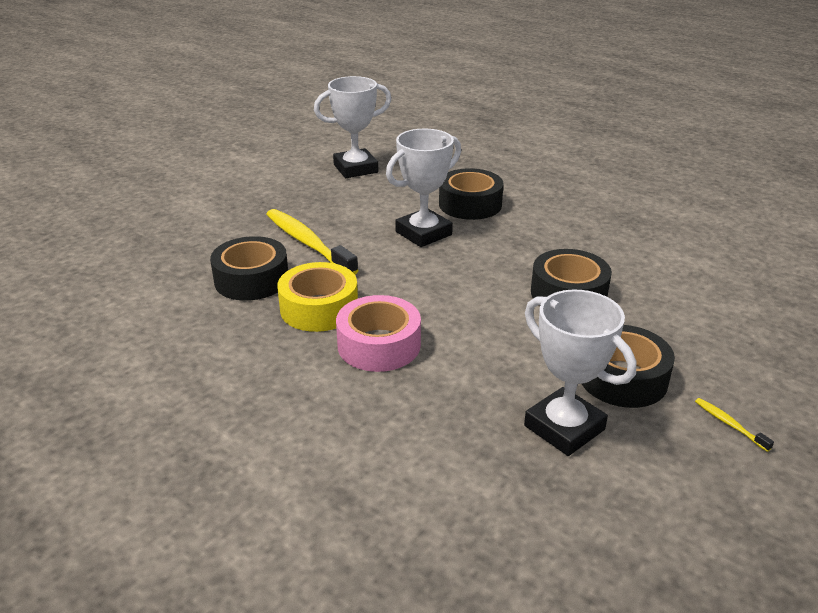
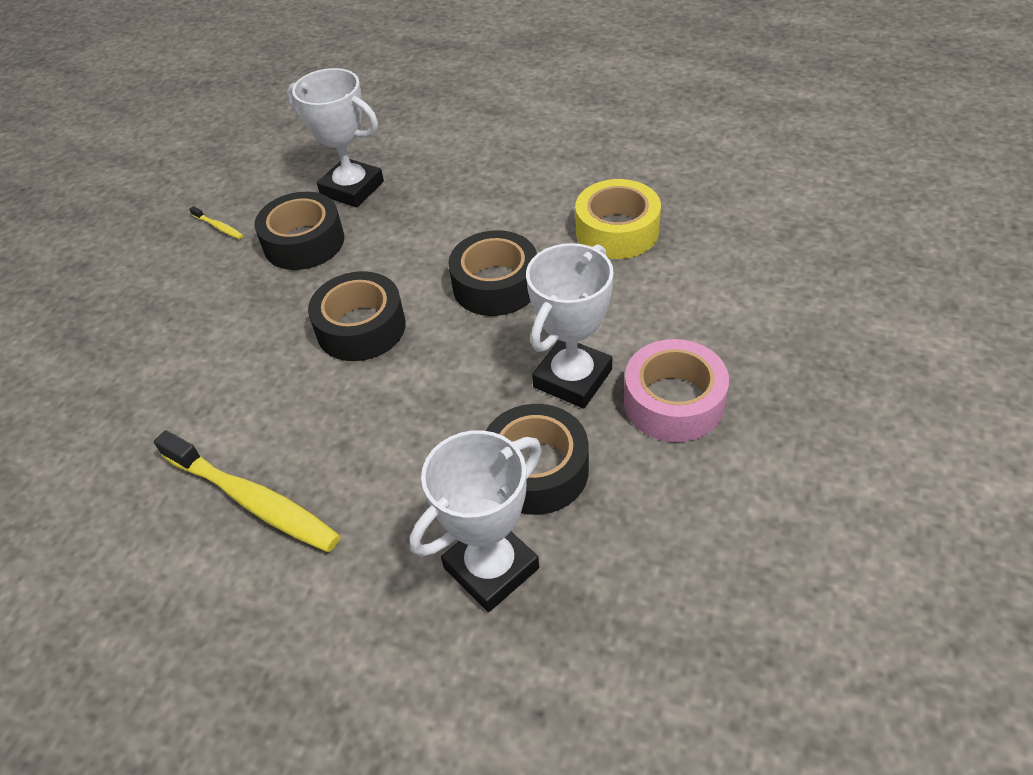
camera: 165 degrees right, 15 degrees up
black tape [210,236,288,301] -> black tape moved to [448,230,537,316]
yellow toothbrush [266,209,359,275] -> yellow toothbrush moved to [154,430,340,552]
white trophy [314,76,392,178] -> white trophy moved to [409,430,542,612]
pink tape [336,295,421,372] -> pink tape moved to [624,339,729,442]

